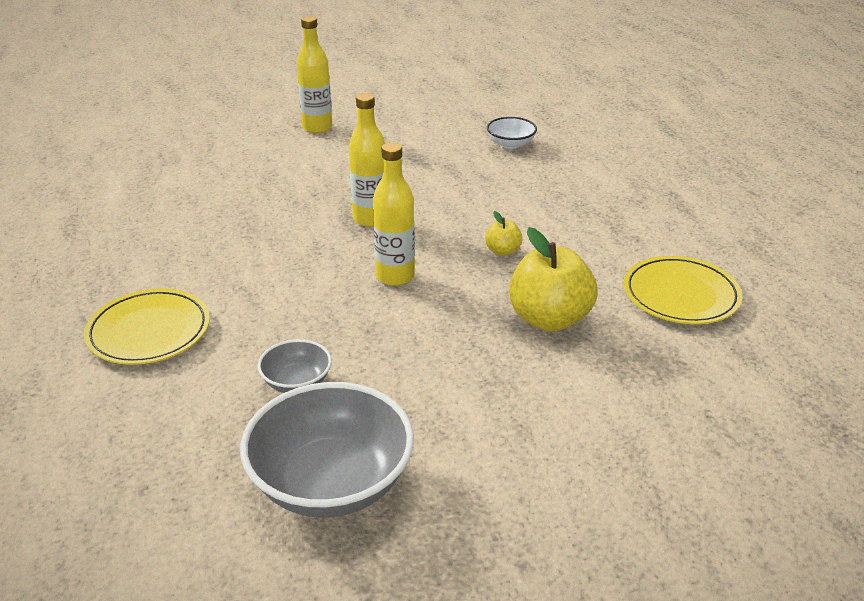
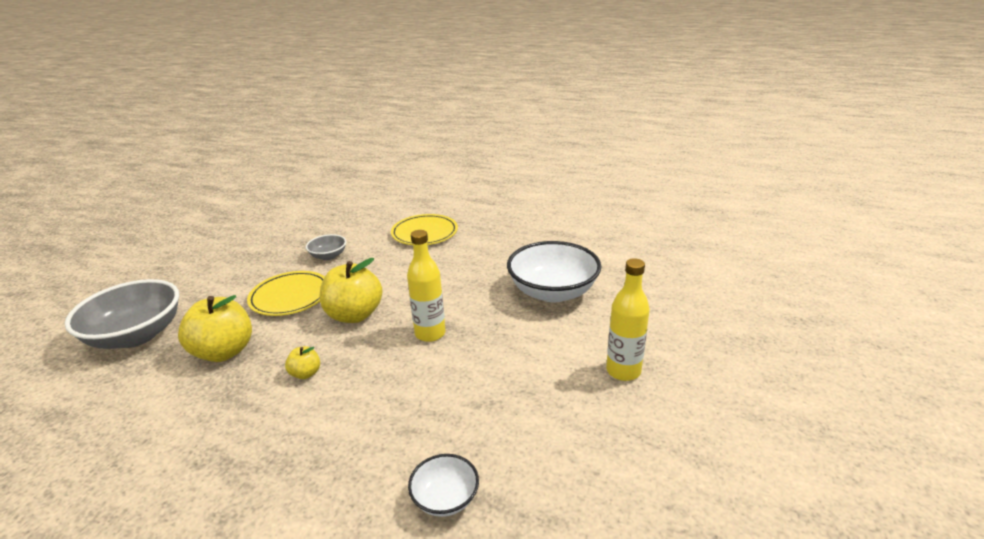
camera: 130 degrees right, 5 degrees down
grey bowl [240,382,414,518] -> grey bowl moved to [65,279,179,349]
yellow bottle [373,142,415,286] -> yellow apple [320,258,383,323]
yellow plate [624,256,742,324] -> yellow plate moved to [247,271,325,316]
none -> white bowl [507,241,602,302]

